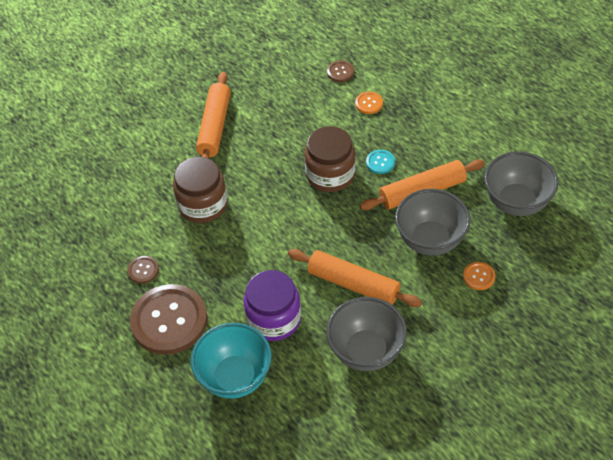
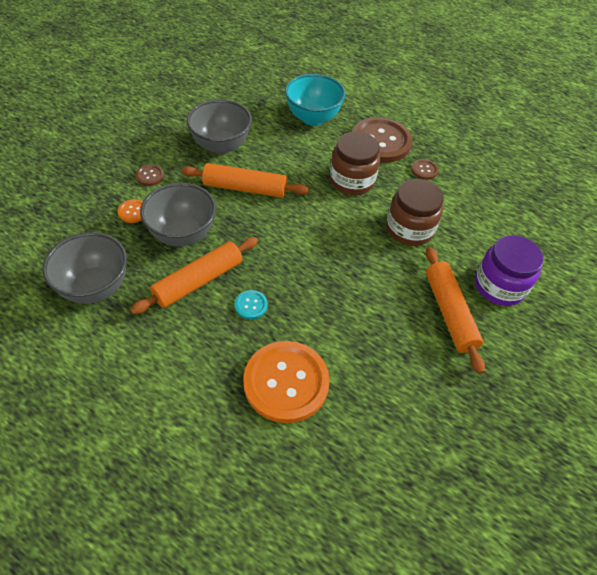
camera: 155 degrees right, 0 degrees up
purple jar [244,270,301,341] -> purple jar moved to [475,235,544,306]
brown jar [304,126,356,192] -> brown jar moved to [330,131,380,195]
brown button [327,61,354,82] -> brown button moved to [135,164,164,186]
orange button [355,92,383,114] -> orange button [243,341,330,423], size x2.37

